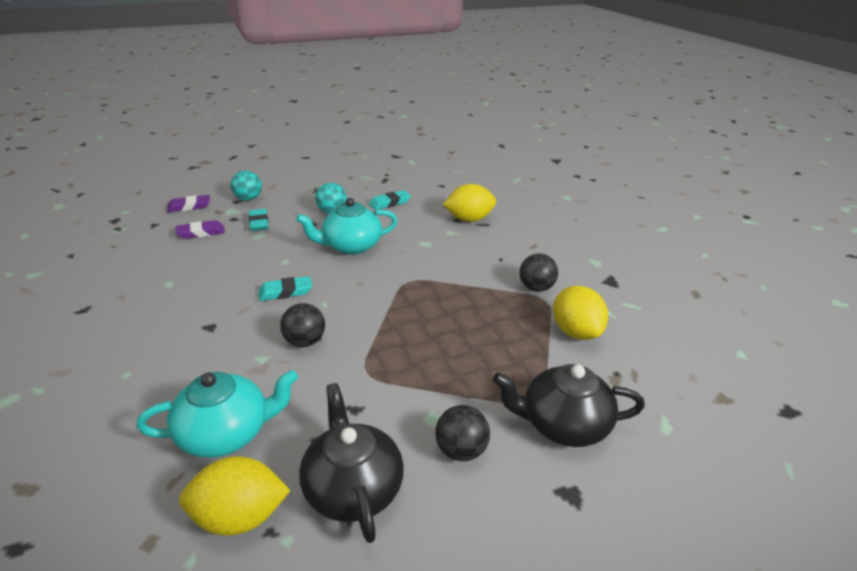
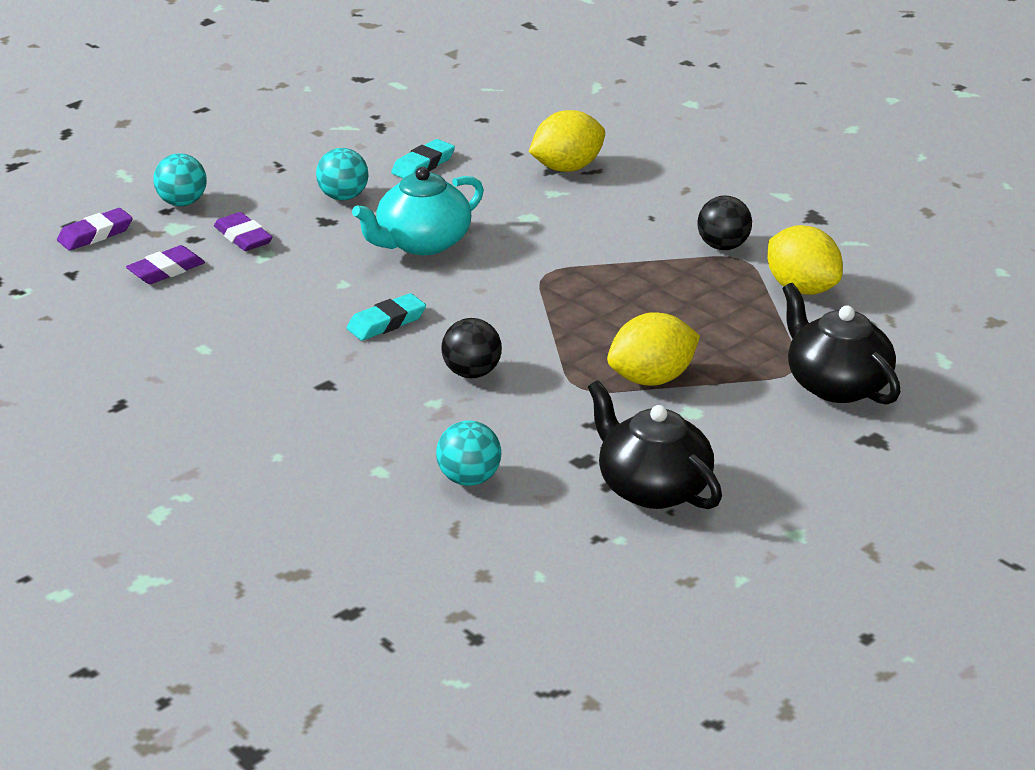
camera: 20 degrees left, 0 degrees up
turquoise teapot [136,370,298,458] -> turquoise ball [436,420,501,486]
yellow lemon [179,456,290,535] -> yellow lemon moved to [607,312,700,386]
turquoise eraser [249,209,269,231] -> purple eraser [214,212,273,251]
black ball [435,405,490,461] -> none
black teapot [493,364,645,447] -> black teapot turned 75 degrees clockwise [782,283,901,405]

